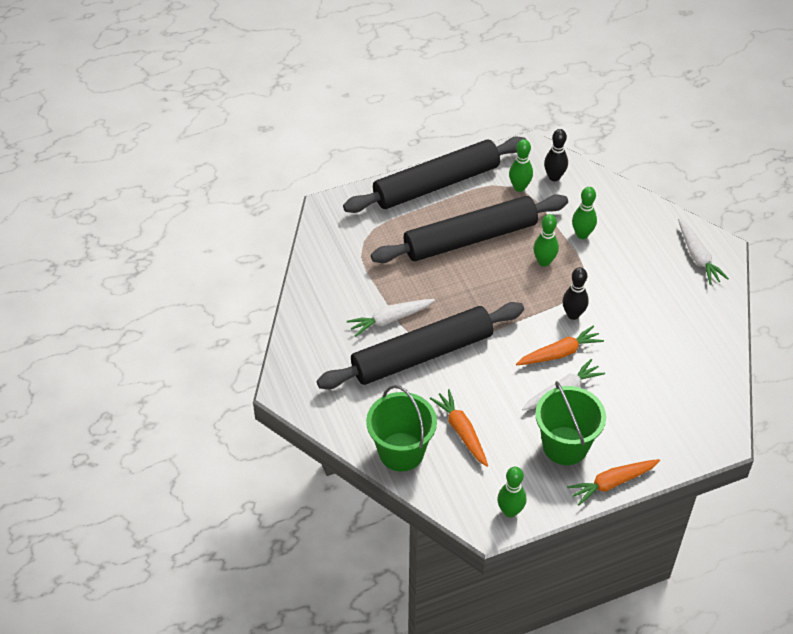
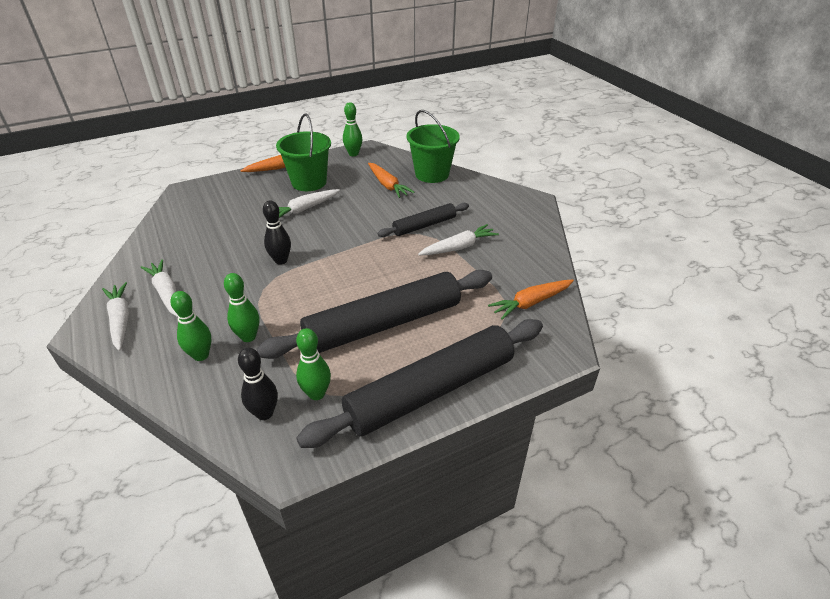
camera: 175 degrees right, 10 degrees down
black rolling pin [317,302,524,389] -> black rolling pin [377,203,469,237], size x0.52
orange carrot [516,326,604,365] -> orange carrot moved to [488,280,574,320]
green bowling pin [533,214,559,267] -> green bowling pin moved to [170,291,211,361]
none -> white carrot [140,259,178,317]

